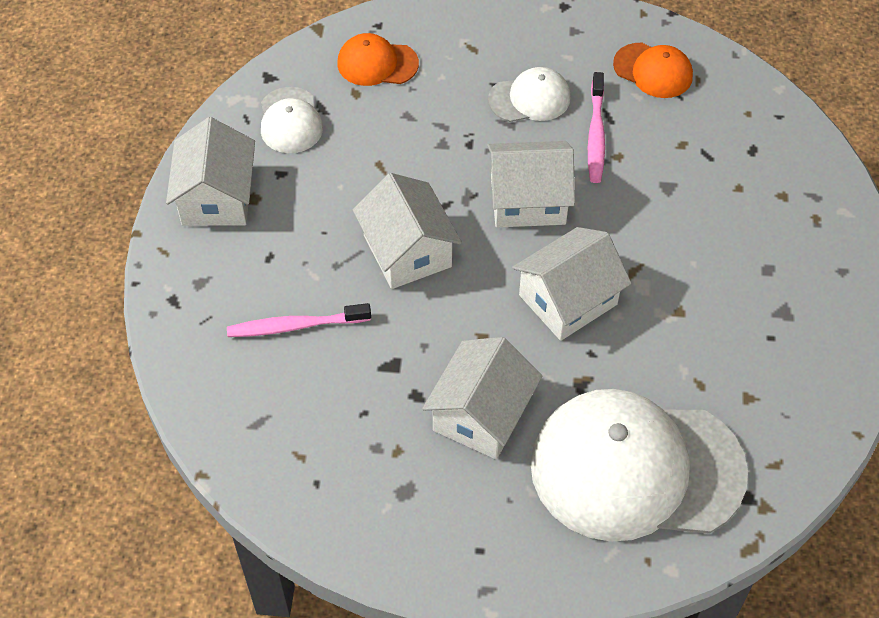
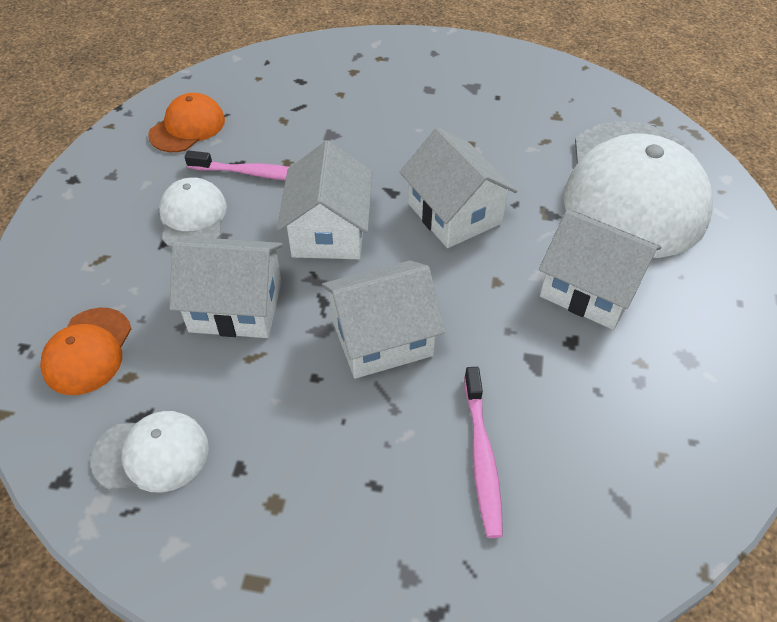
camera: 85 degrees left, 5 degrees down
white house [166,117,255,226] -> white house moved to [169,237,283,338]

